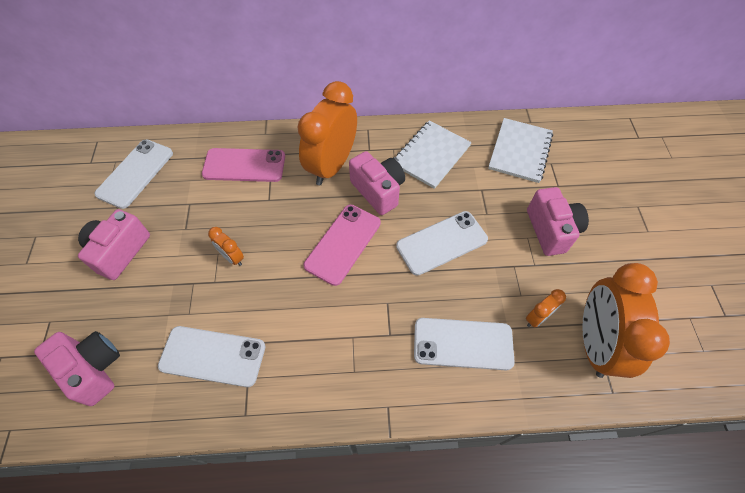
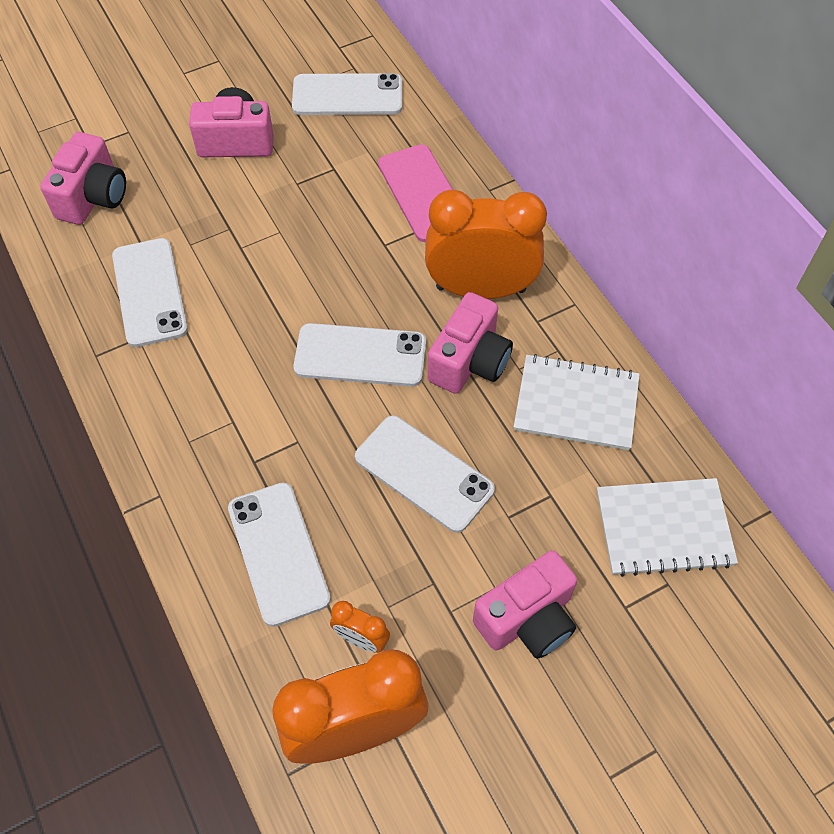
camera: 65 degrees right, 0 degrees up
orange clock [208,227,244,266] -> none
pink phone [303,204,381,286] -> white phone [293,323,426,387]

